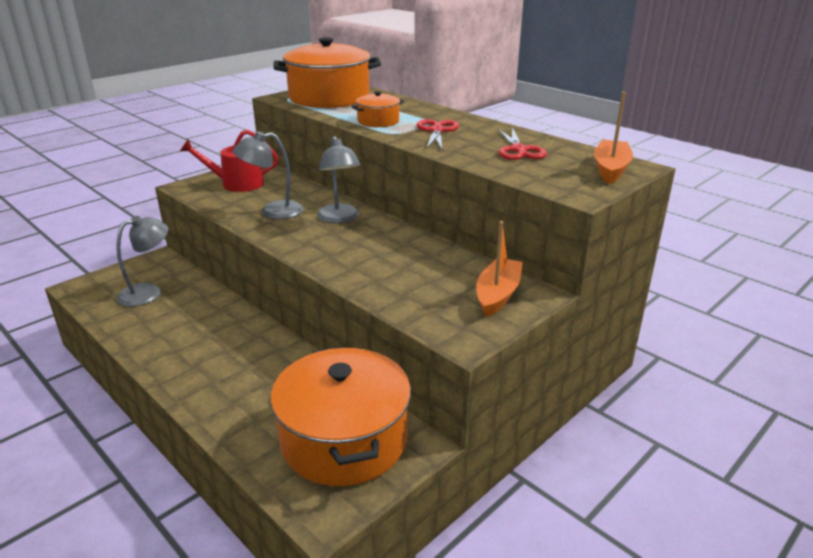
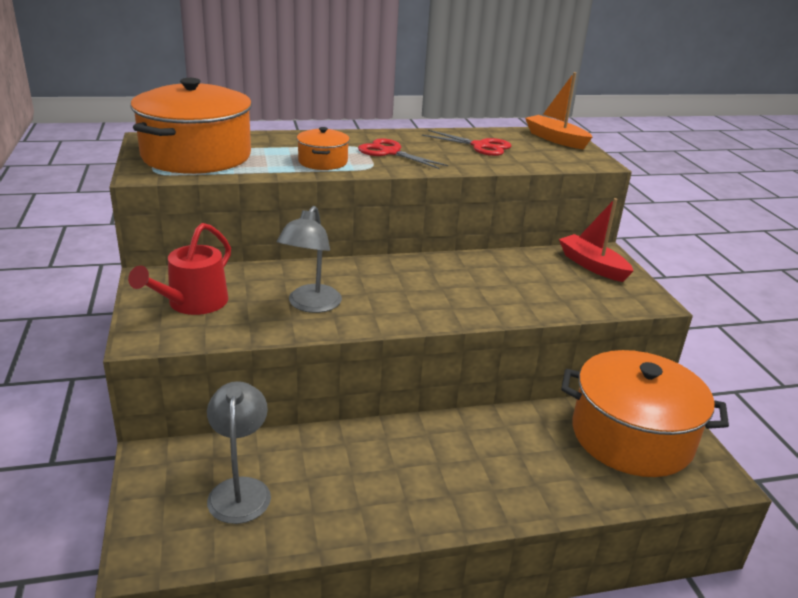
camera: 60 degrees left, 0 degrees up
grey lamp [317,136,361,223] -> none
orange boat [476,221,523,317] -> red boat [559,198,633,282]

